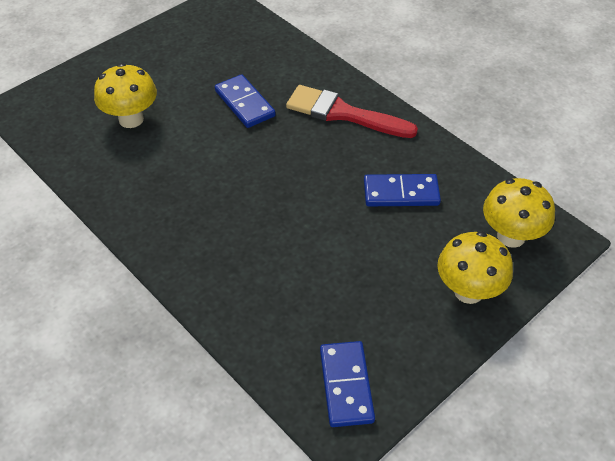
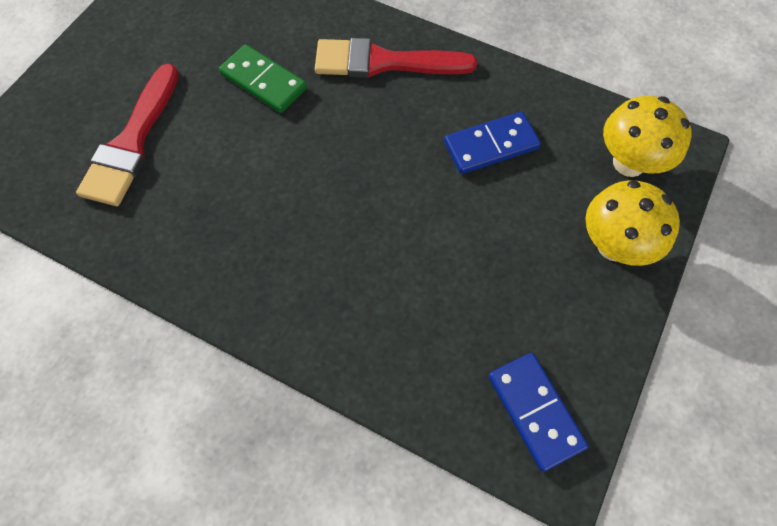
camera: 20 degrees left, 15 degrees up
yellow mushroom [94,63,157,128] -> red brush [76,64,179,206]
blue domino [215,74,276,128] -> green domino [219,44,307,113]

